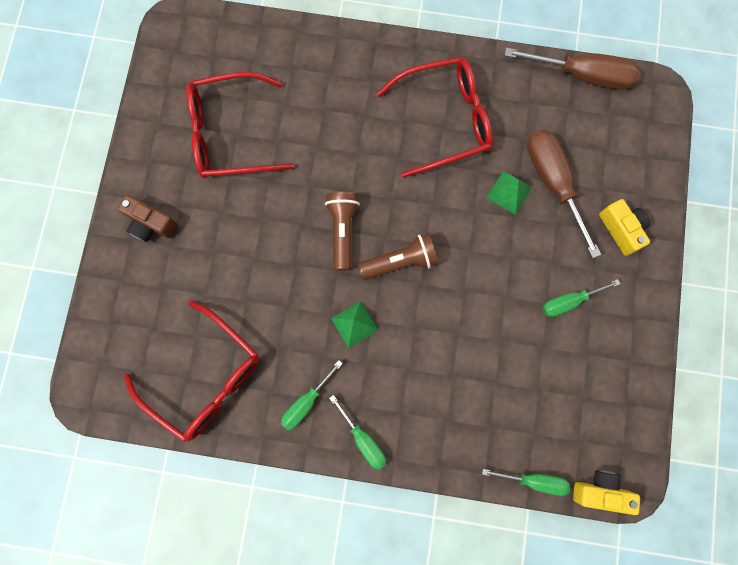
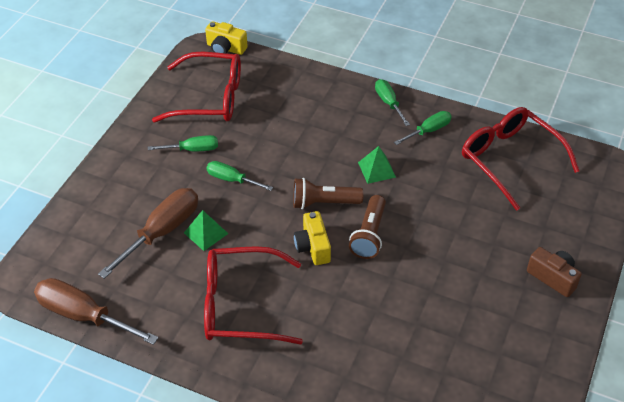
camera: 165 degrees left, 30 degrees down
red glasses [186,72,295,179] -> red glasses moved to [152,52,241,122]
green screwdriver [482,469,570,496] -> green screwdriver moved to [206,161,273,191]
brown screwdriver [527,129,601,258] -> brown screwdriver turned 135 degrees counterclockwise [98,188,198,279]
yellow camera [599,199,651,256] -> yellow camera moved to [294,211,331,265]

